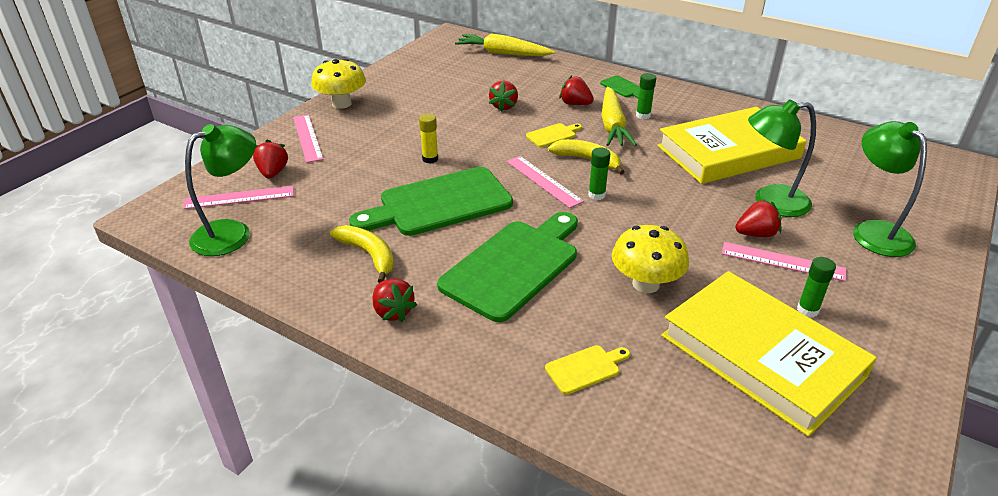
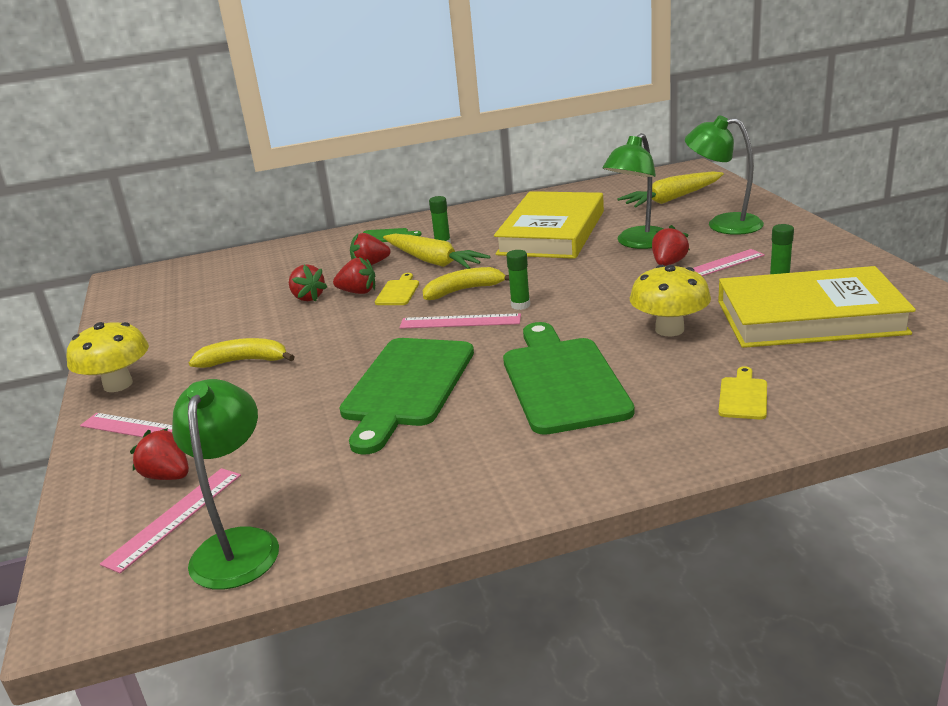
camera: 45 degrees left, 10 degrees down
yellow banana [330,225,394,283] -> yellow banana moved to [189,338,295,368]
red strawberry [373,279,417,322] -> red strawberry moved to [333,257,375,294]
yellow glue stick [419,114,438,164] -> none
yellow carrot [455,33,555,56] -> yellow carrot moved to [617,171,724,207]

